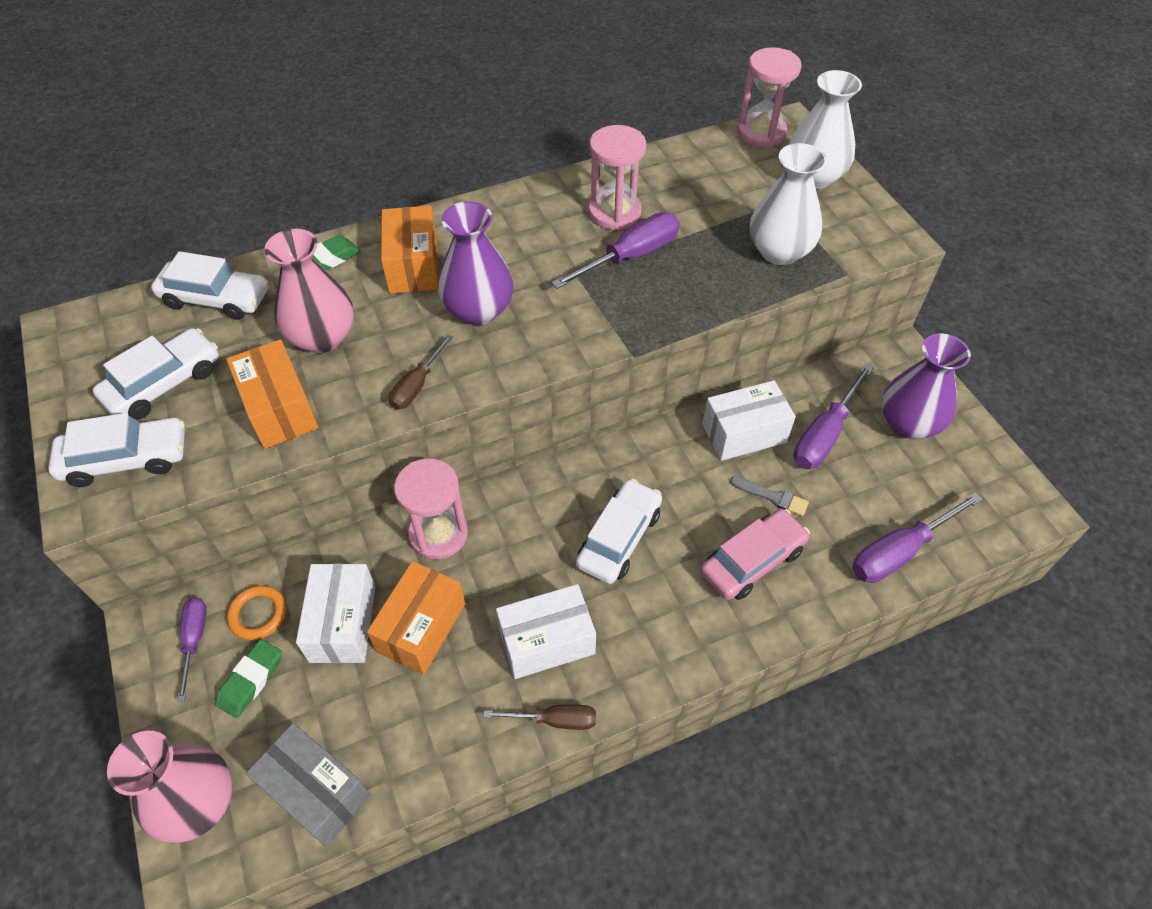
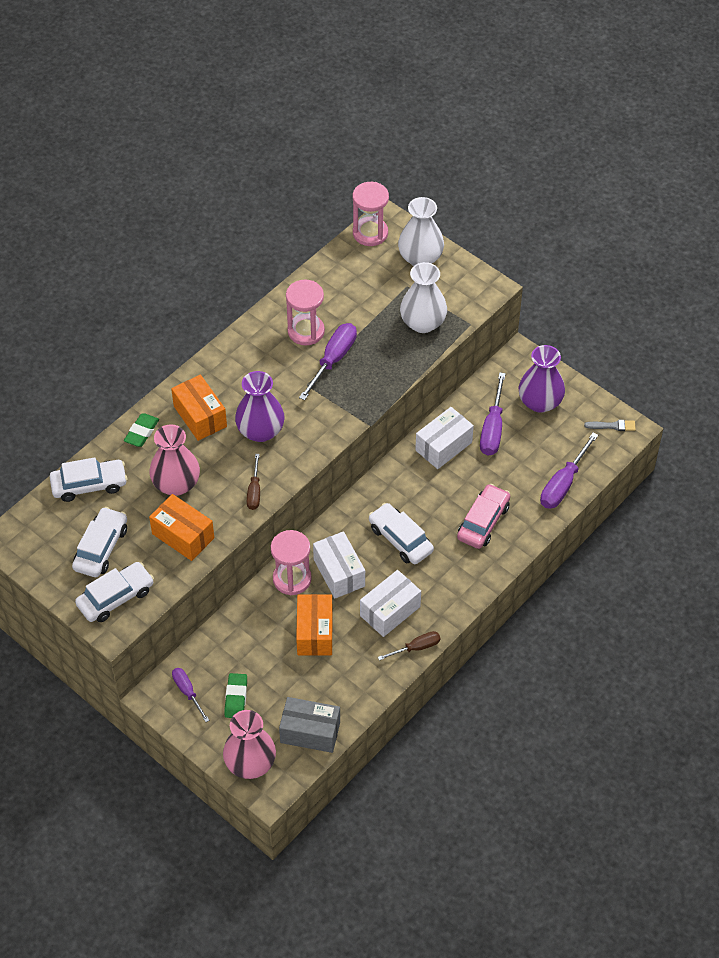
camera: 25 degrees left, 0 degrees up
orange ring [227,585,287,640] -> none
white box [296,563,375,663] -> white box moved to [313,531,365,598]
white car [576,479,662,584] -> white car turned 45 degrees counterclockwise [369,503,434,564]
grey brush [730,477,809,516] -> grey brush moved to [584,420,636,431]

